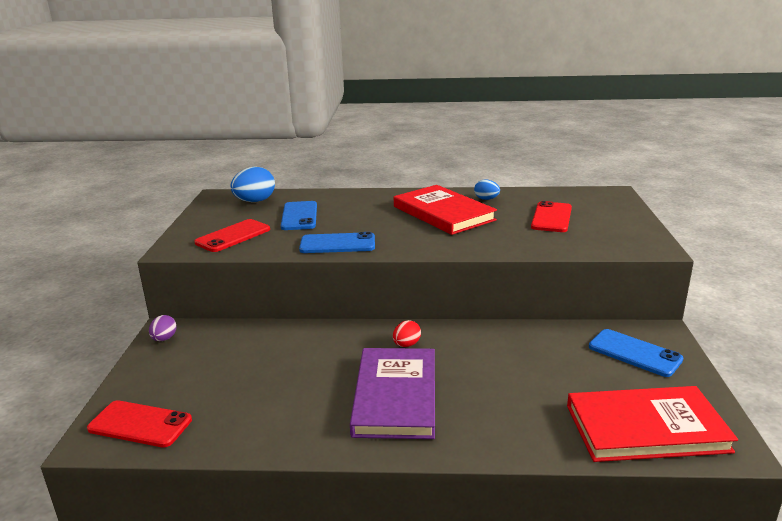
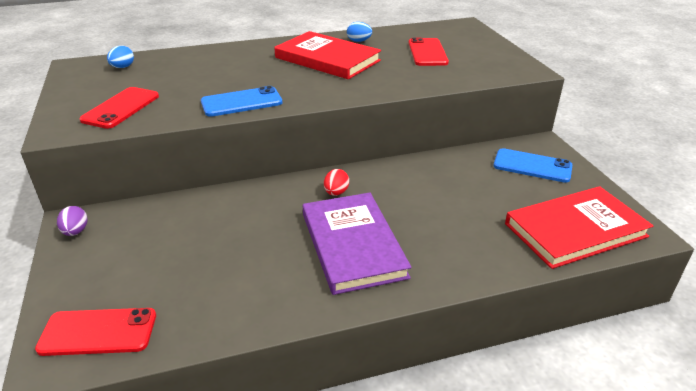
camera: 20 degrees left, 10 degrees up
blue egg [231,167,275,202] -> blue egg [107,46,134,68], size x0.57
blue phone [281,201,317,230] -> none

